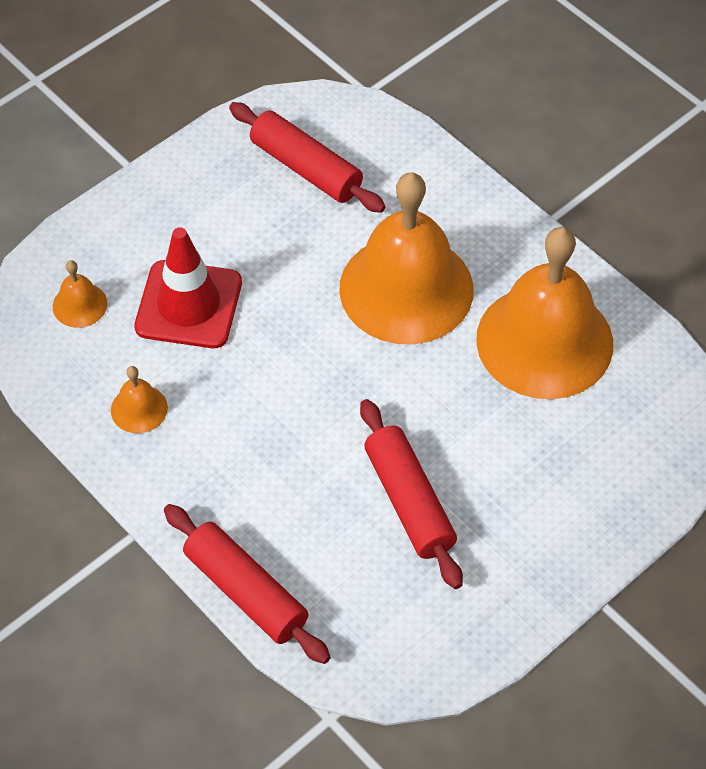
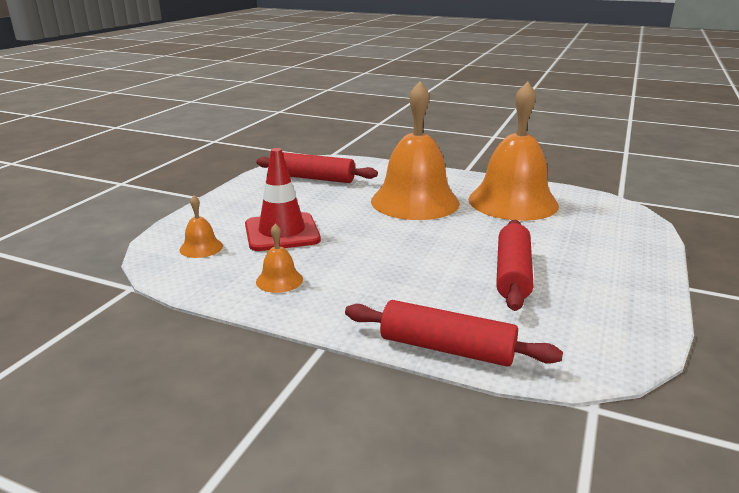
camera: 25 degrees left, 30 degrees down
red rolling pin [360,399,463,589] -> red rolling pin turned 60 degrees clockwise [496,220,533,311]

